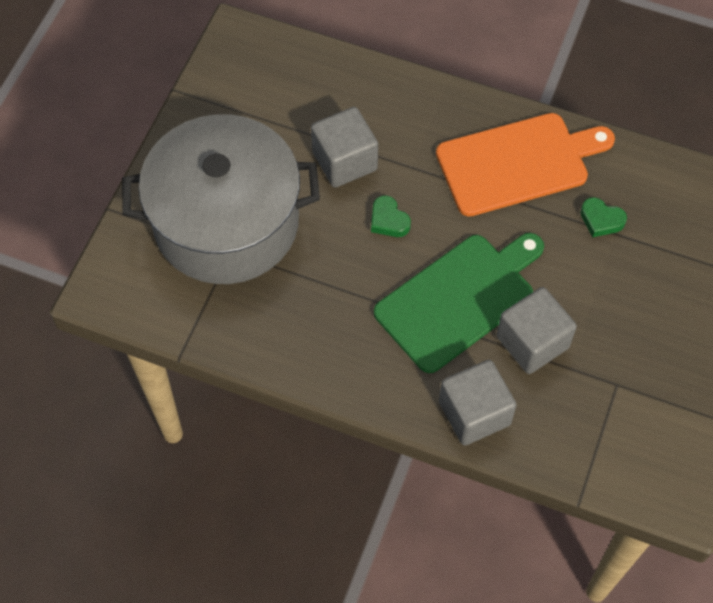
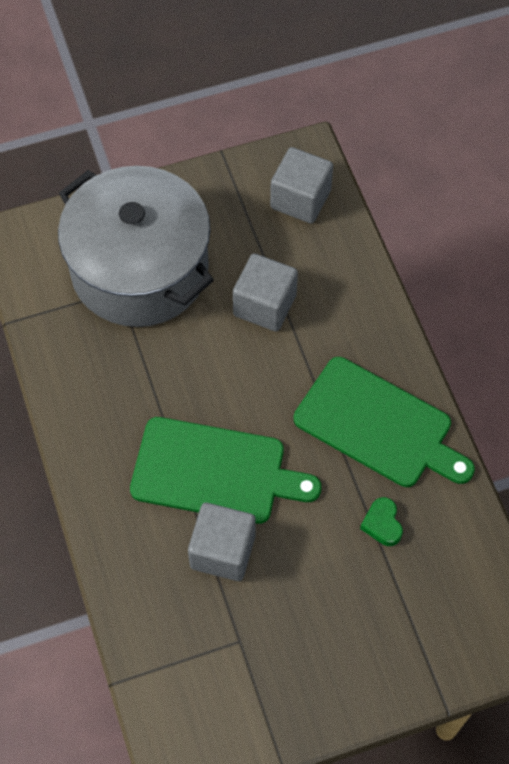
camera: 50 degrees right, 0 degrees up
green heart [371,195,411,237] -> none
orange cutting board [436,113,615,217] -> green cutting board [294,357,475,487]
grey cube [439,360,517,446] -> grey cube moved to [270,147,333,223]

